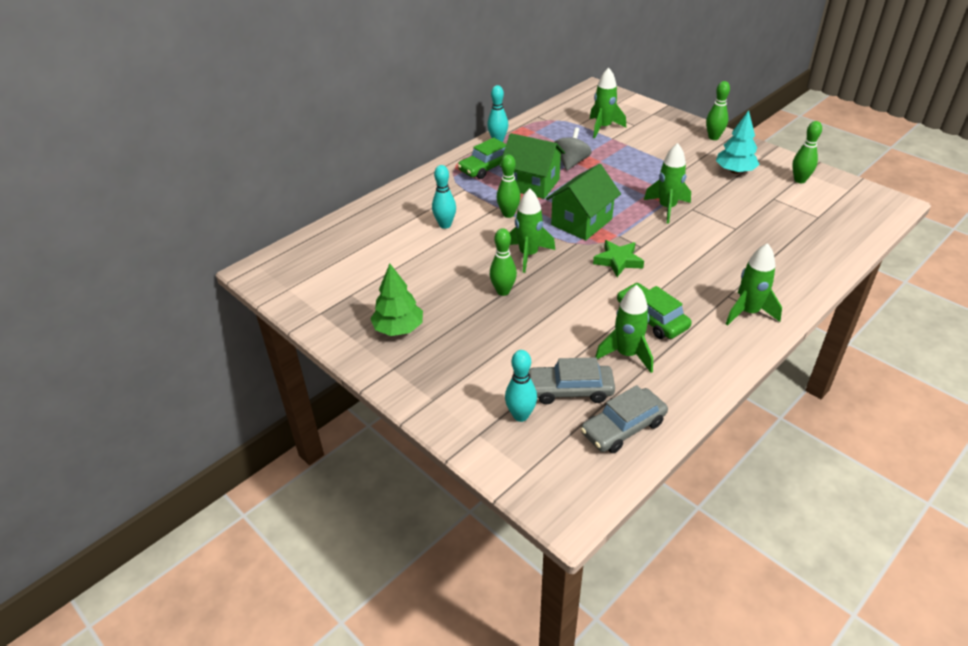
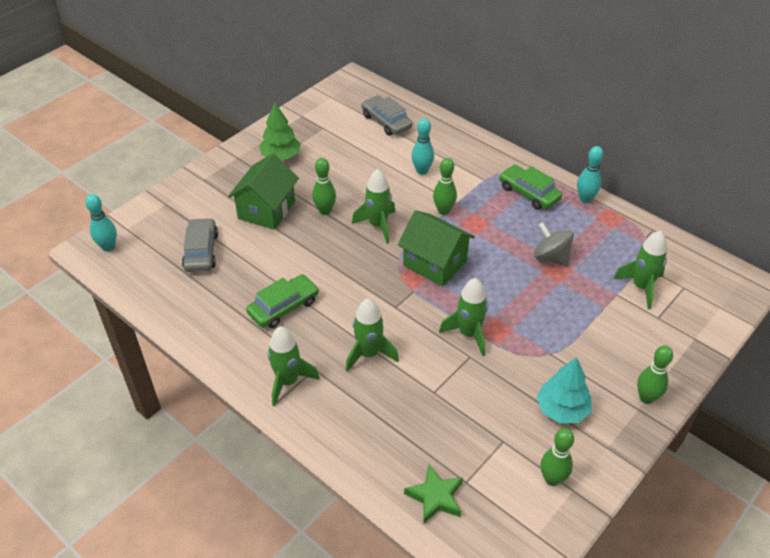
camera: 85 degrees right, 5 degrees up
green house [500,133,565,199] -> green house moved to [228,153,299,230]
turquoise bowling pin [505,350,537,422] -> turquoise bowling pin moved to [85,194,117,252]
grey spinning top [554,128,592,170] -> grey spinning top turned 150 degrees counterclockwise [534,222,574,267]
grey car [581,385,668,453] -> grey car moved to [361,95,412,136]
green star [593,240,644,277] -> green star moved to [404,465,463,524]
green rocket [595,285,653,373] -> green rocket moved to [345,299,399,372]

